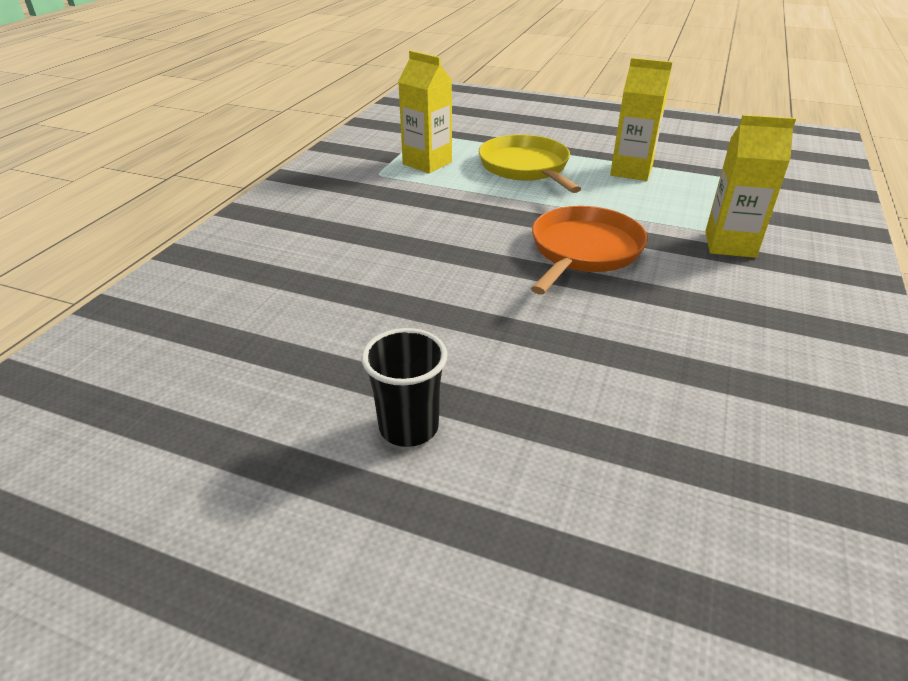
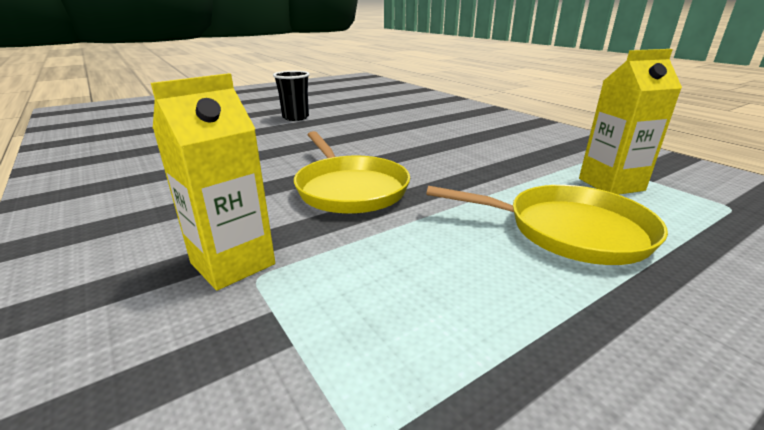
camera: 125 degrees right, 10 degrees down
orange pan [531,206,647,295] -> yellow pan [294,131,410,214]
yellow carton [610,58,673,181] -> none

